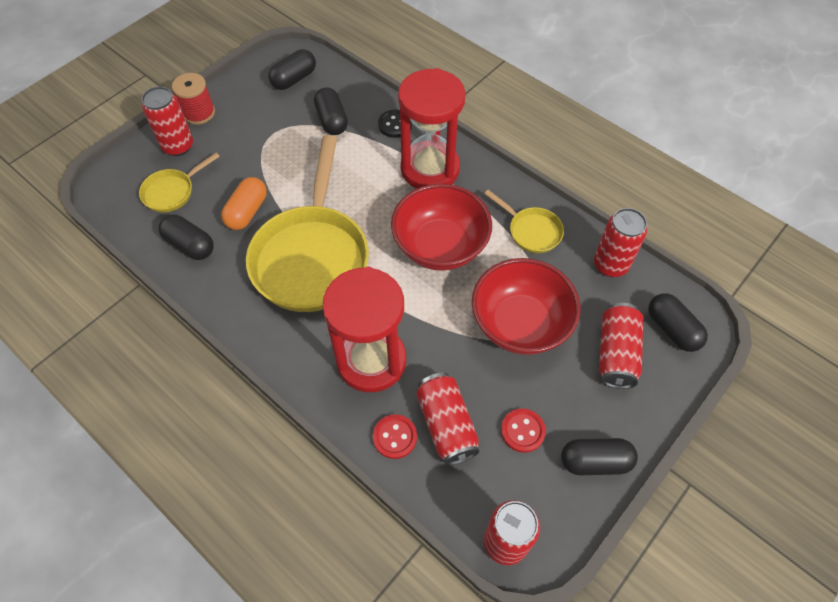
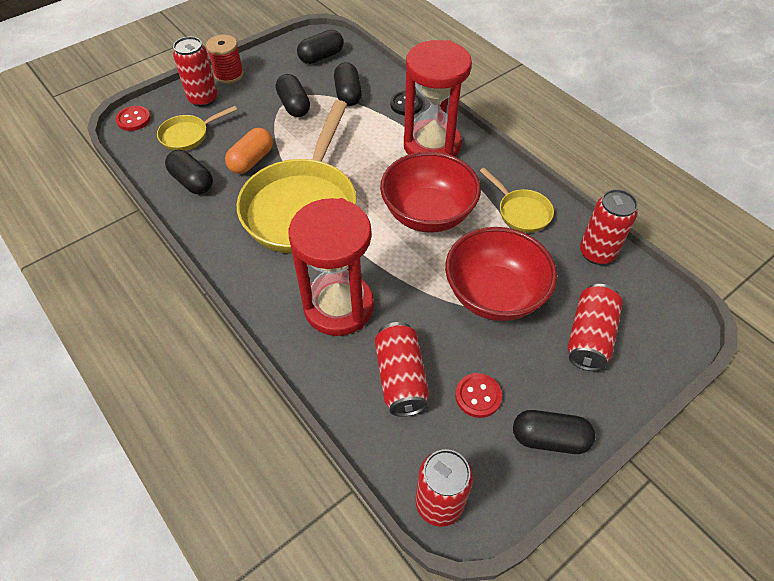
camera: 10 degrees right, 5 degrees down
red button [373,414,417,459] -> red button moved to [115,106,151,131]
black capsule [648,293,708,352] -> black capsule moved to [276,74,310,117]

